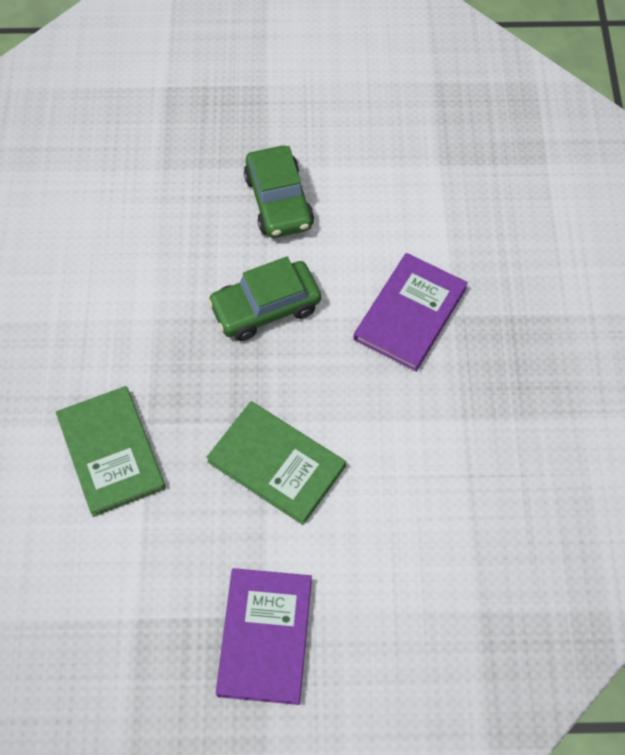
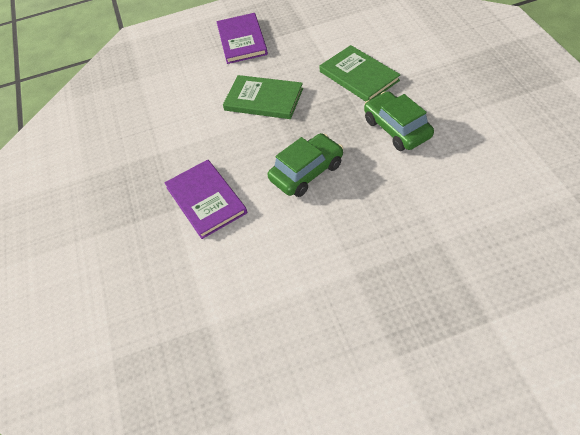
camera: 170 degrees right, 10 degrees down
green car [244,146,314,238] -> green car moved to [364,91,434,151]
purple book [353,253,468,371] -> purple book turned 45 degrees counterclockwise [164,160,247,239]

